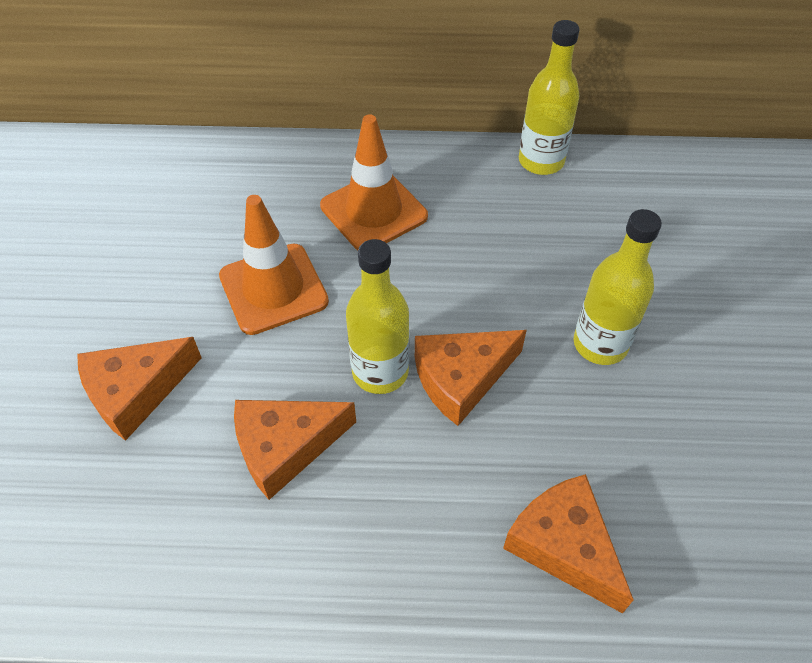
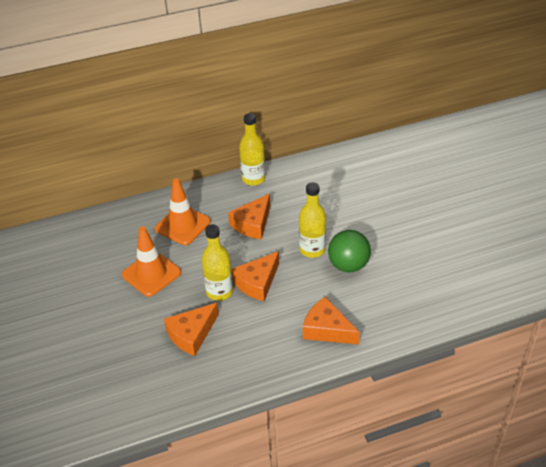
camera: 20 degrees left, 10 degrees down
orange cheese [77,337,202,441] -> orange cheese moved to [228,194,270,240]
none -> green ball [328,230,371,272]

